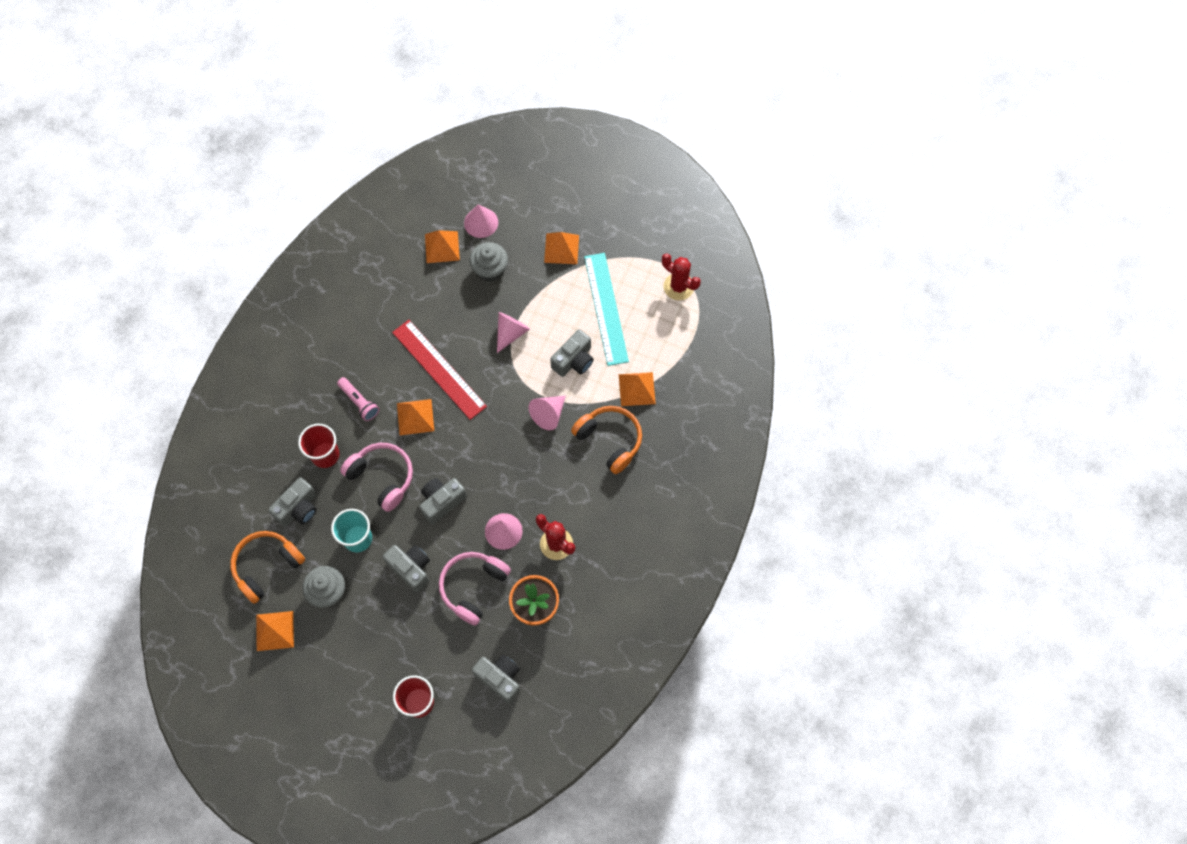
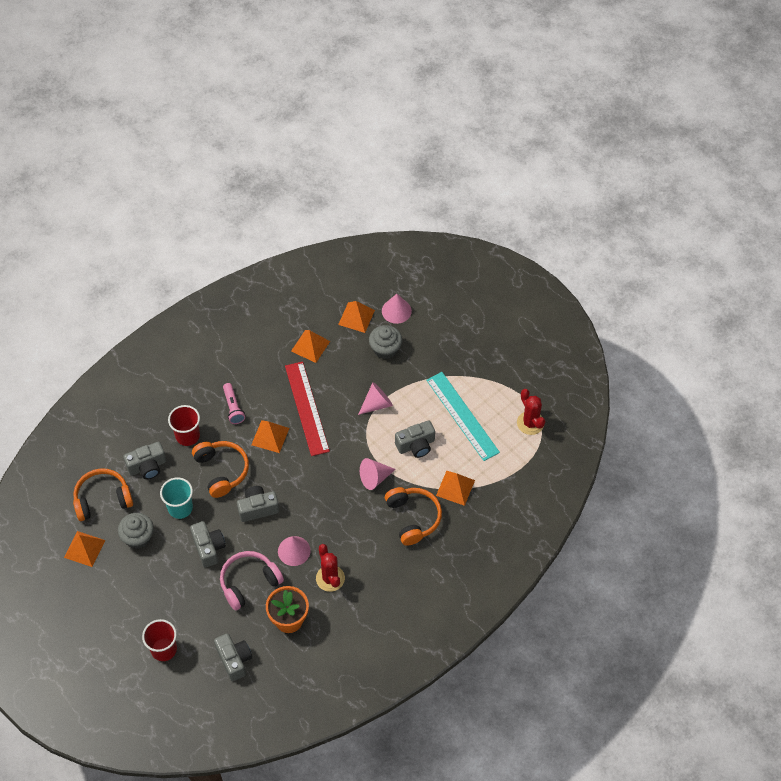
camera: 25 degrees right, 10 degrees down
pink headphones [340,443,413,512] -> orange headphones [192,441,249,498]
orange pyramid [544,232,579,264] -> orange pyramid moved to [291,330,330,363]
turquoise ruler [584,253,629,366] -> turquoise ruler turned 45 degrees counterclockwise [426,372,500,461]

